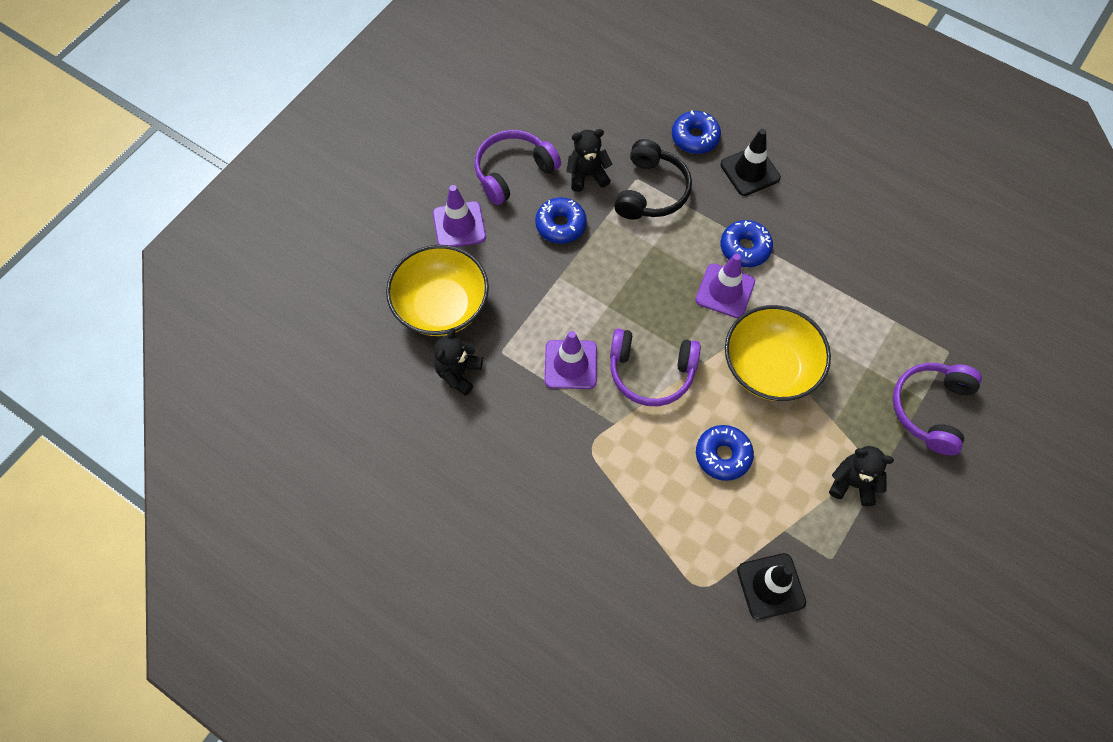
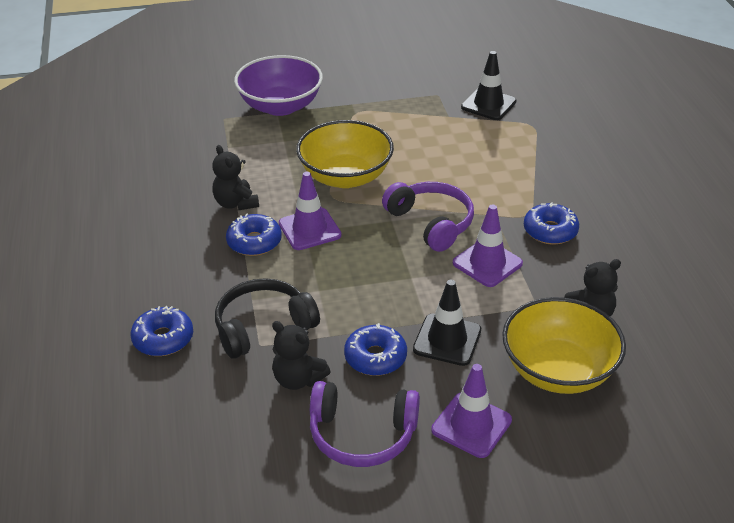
camera: 135 degrees left, 25 degrees down
blue donut [696,425,754,481] -> blue donut moved to [524,202,579,245]
black traffic cone [721,129,781,196] -> black traffic cone moved to [413,280,481,366]
black teddy bear [829,446,894,506] -> black teddy bear moved to [212,145,259,210]
purple headphones [893,363,982,455] -> purple bowl [234,55,323,116]

